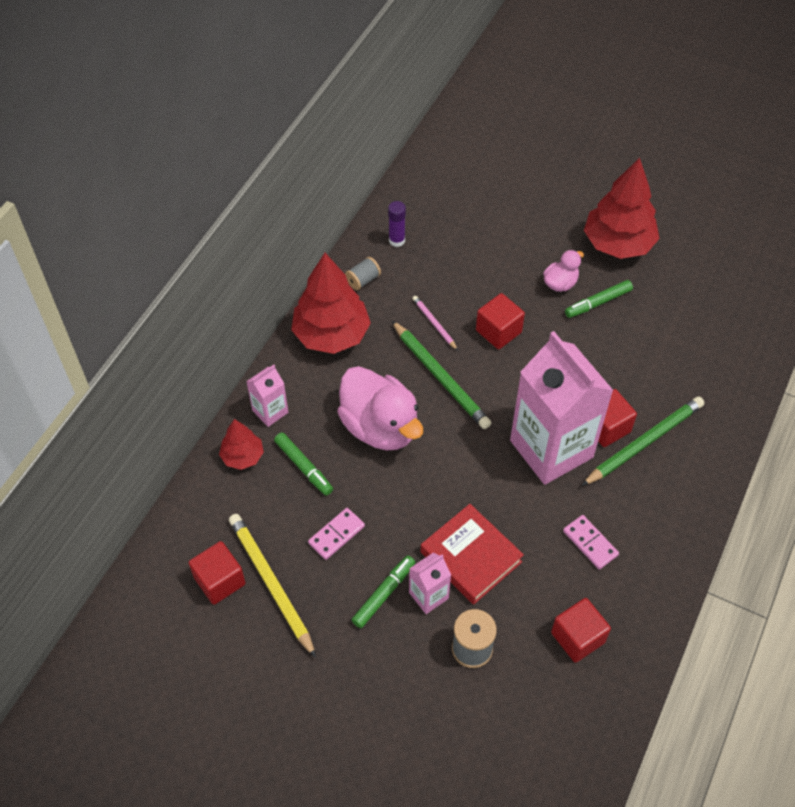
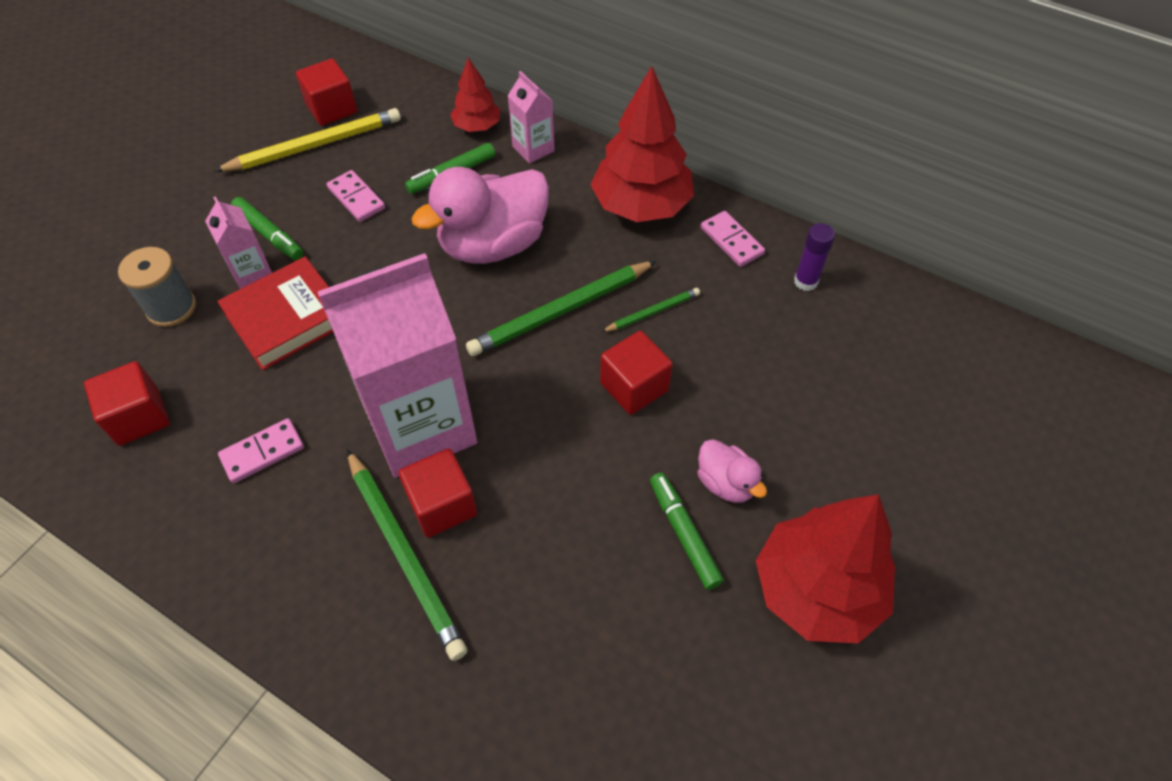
camera: 95 degrees right, 0 degrees up
grey spool [345,257,381,290] -> pink domino [700,211,765,267]
pink pencil [412,296,458,351] -> green pencil [601,288,700,332]

